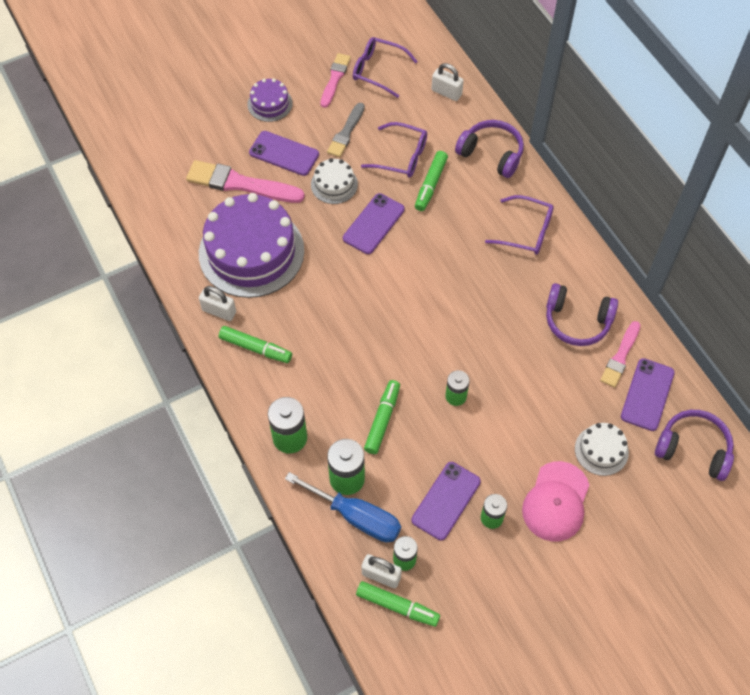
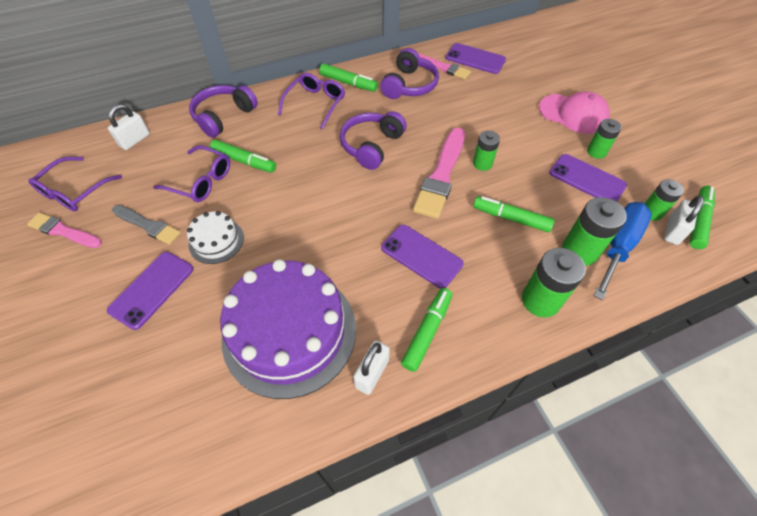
camera: 85 degrees left, 5 degrees down
pink brush [186,160,305,203] -> pink brush moved to [413,128,465,219]
purple cake [247,78,293,122] -> none
purple phone [343,193,405,254] -> purple phone moved to [381,225,464,289]
purple glasses [361,122,427,178] -> purple glasses turned 90 degrees clockwise [153,145,230,202]
white cake [575,423,629,476] -> none
purple headphones [655,410,734,481] -> purple headphones moved to [340,111,407,170]
none -> green marker [319,64,378,92]

